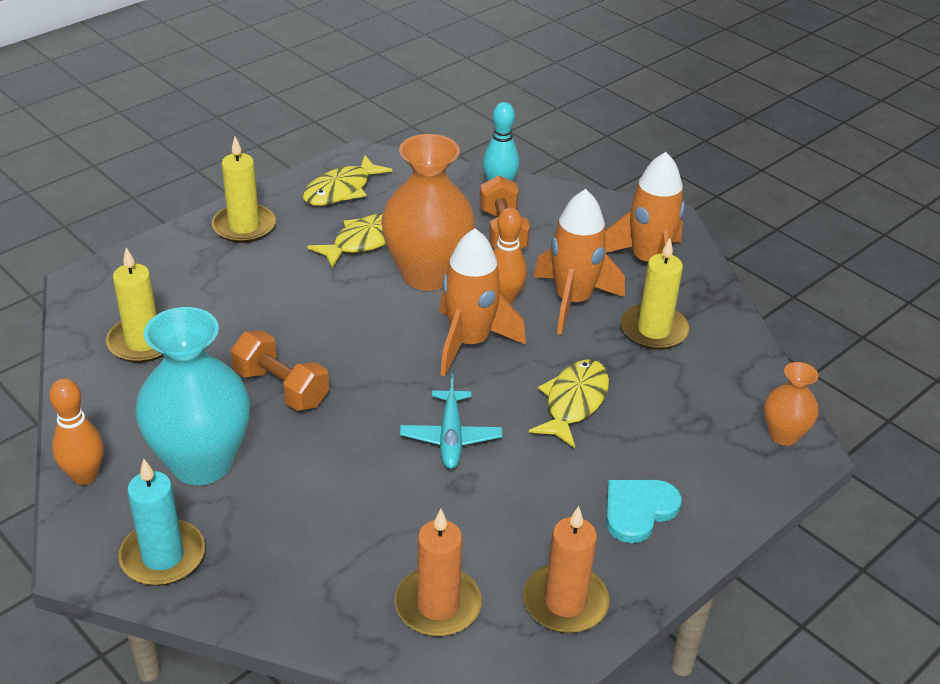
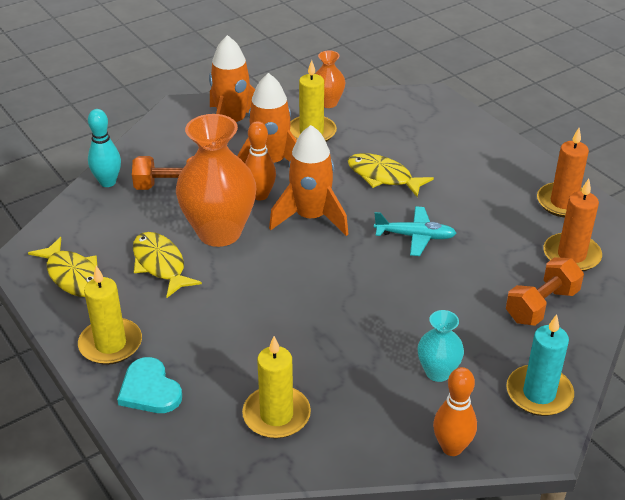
camera: 80 degrees left, 0 degrees up
turquoise vase [135,307,250,485] -> turquoise vase [417,310,464,382], size x0.50
orange dumbbell [231,331,329,411] -> orange dumbbell moved to [506,257,584,326]
turquoise heart [606,480,682,543] -> turquoise heart moved to [117,357,182,413]
orange vase [764,362,819,446] -> orange vase moved to [315,50,345,108]

